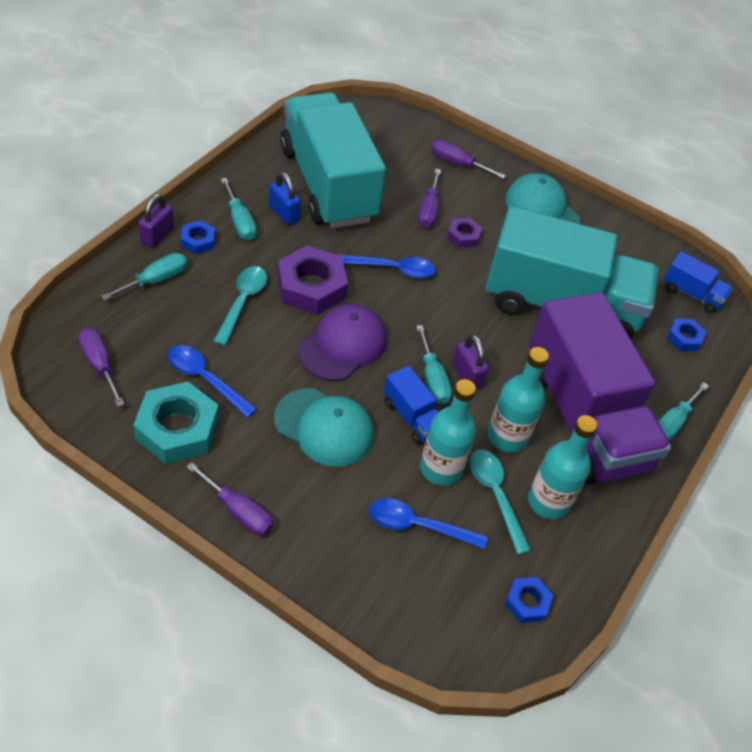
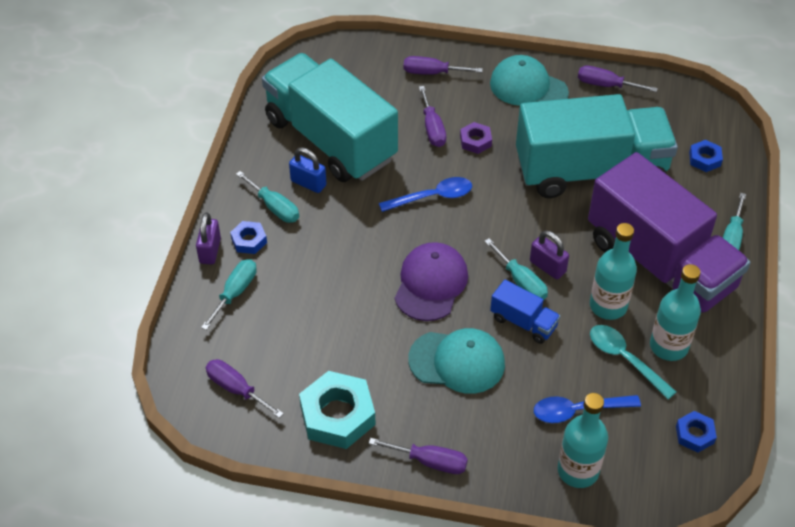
camera: 15 degrees left, 0 degrees up
blue spoon [167,345,257,418] -> none
turquoise spoon [213,266,267,346] -> none
purple nut [277,245,348,315] -> none
turquoise bottle [420,379,476,486] -> turquoise bottle moved to [558,393,608,488]
blue truck [664,251,733,314] -> none
none -> purple screwdriver [578,66,658,92]

